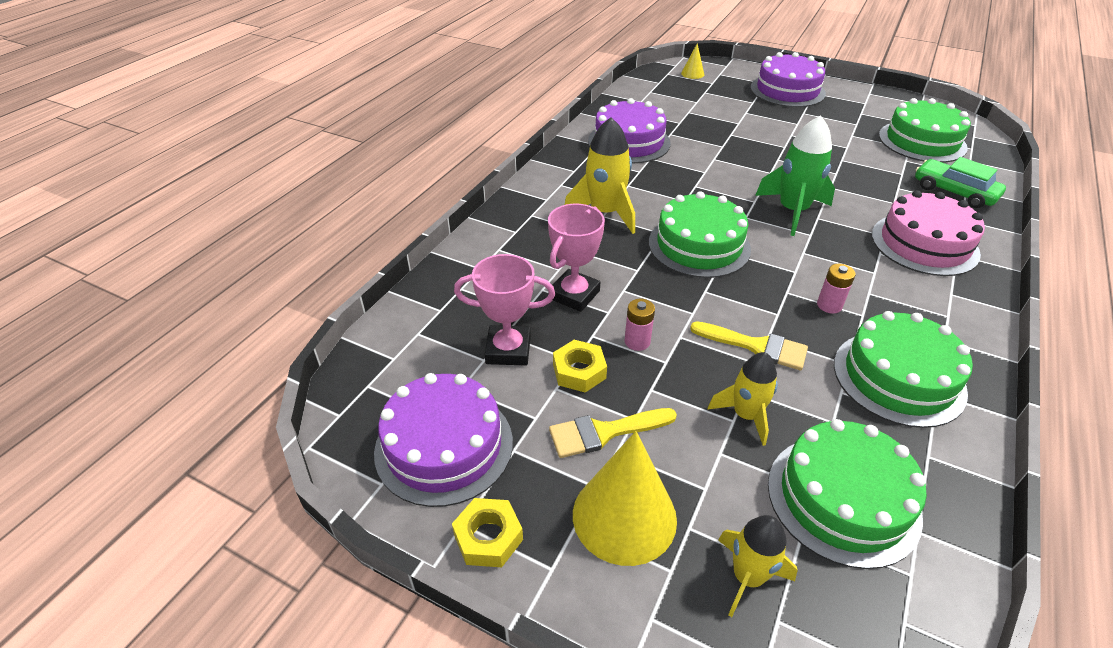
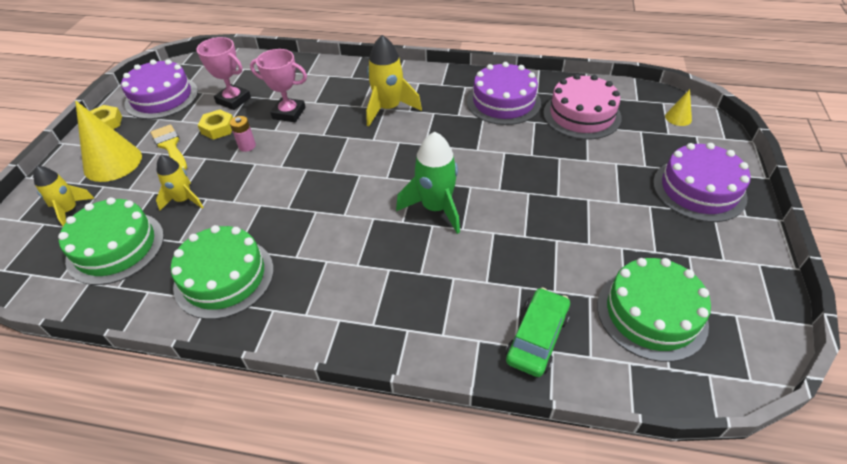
camera: 75 degrees right, 5 degrees up
pink trophy [454,254,555,366] -> pink trophy turned 45 degrees counterclockwise [196,37,251,110]
green cake [649,191,751,278] -> none
yellow brush [690,321,808,370] -> none
pink battery [817,264,856,314] -> none
pink cake [872,190,985,276] -> pink cake moved to [543,74,621,139]

